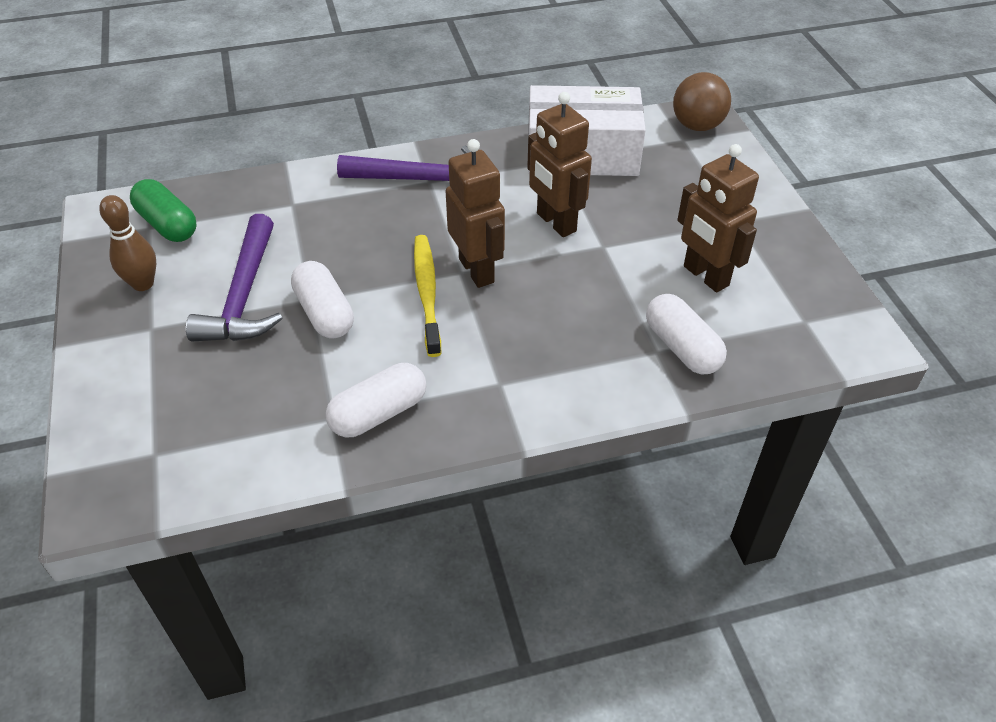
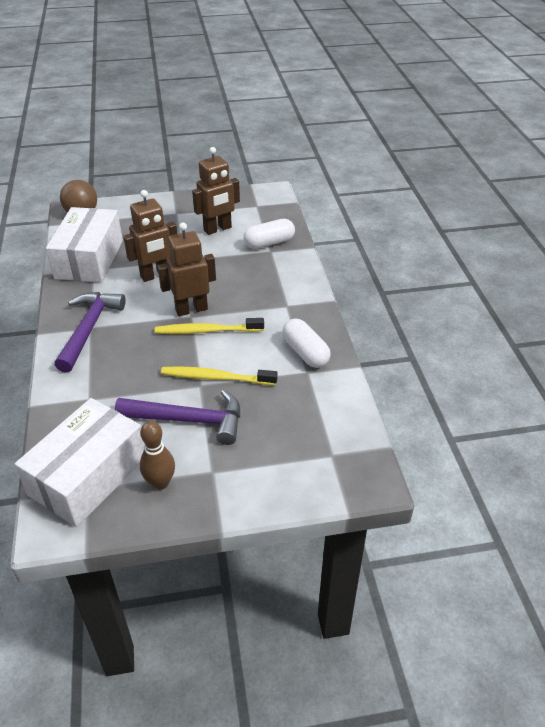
camera: 85 degrees left, 5 degrees down
green capsule [130,179,197,242] -> white box [15,398,145,527]
white capsule [291,261,354,338] -> yellow toothbrush [161,366,278,385]

